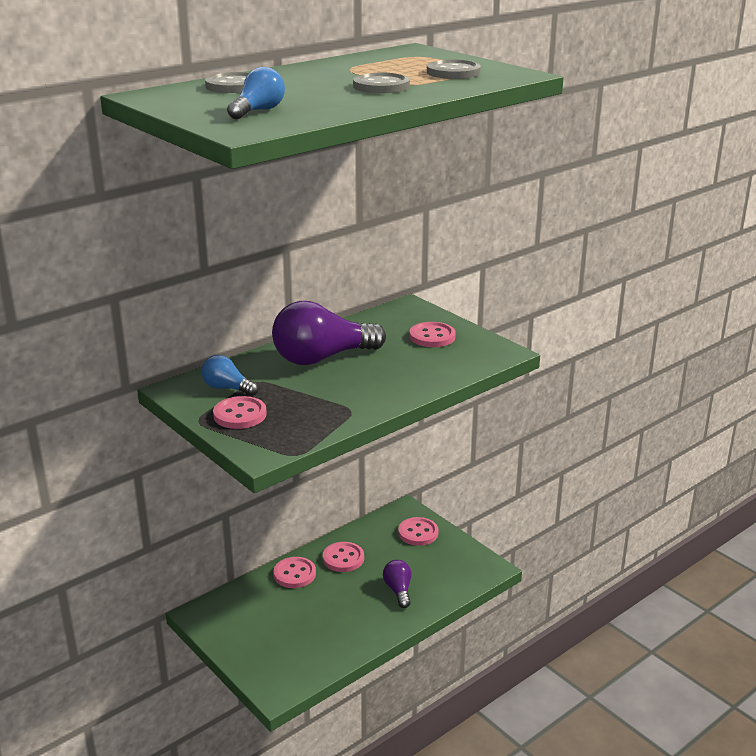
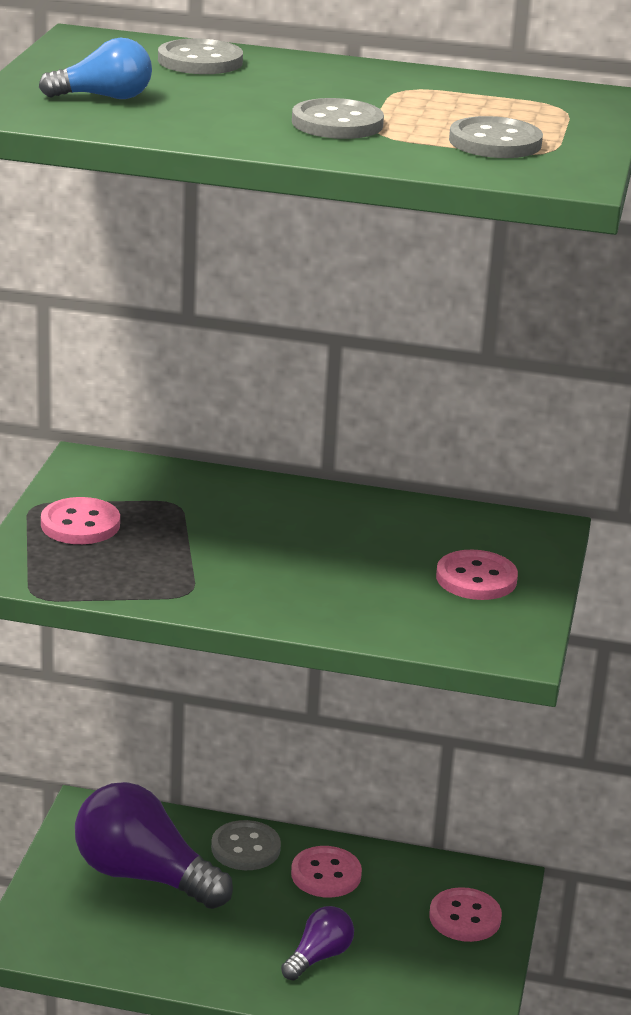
camera: 50 degrees right, 0 degrees up
blue light bulb [202,355,259,396] -> none
purple light bulb [272,301,386,365] -> purple light bulb moved to [75,782,233,909]
pink button [273,557,316,588] -> grey button [211,820,281,870]

